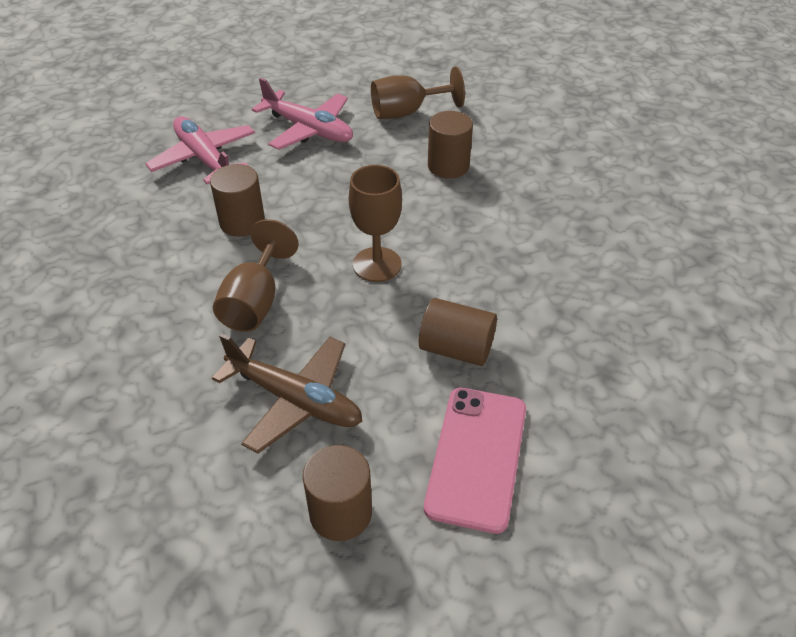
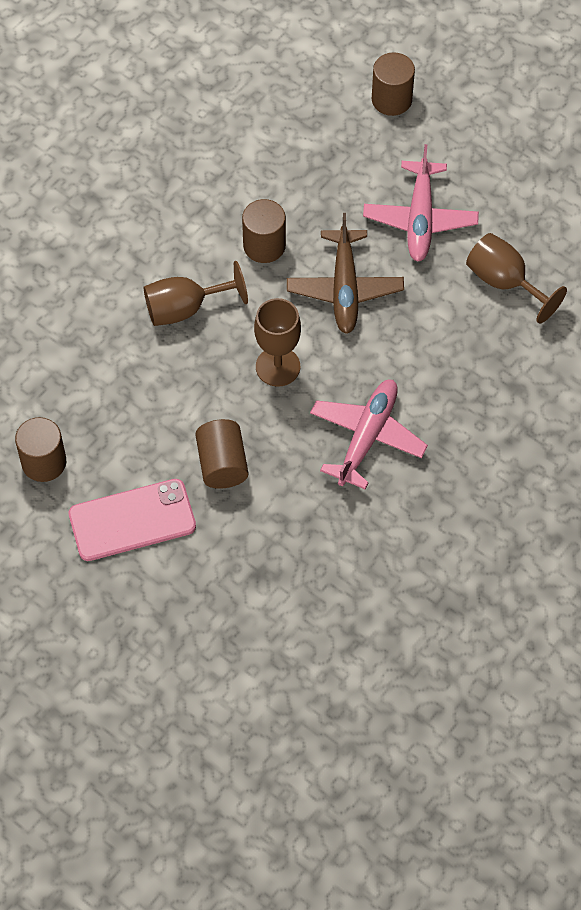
camera: 60 degrees right, 15 degrees up
pink plane [145,116,255,184] -> pink plane moved to [310,380,428,489]
brown plane [212,333,363,453] -> brown plane moved to [287,213,404,334]
brown cylinder [428,111,473,179] -> brown cylinder moved to [372,52,415,116]

